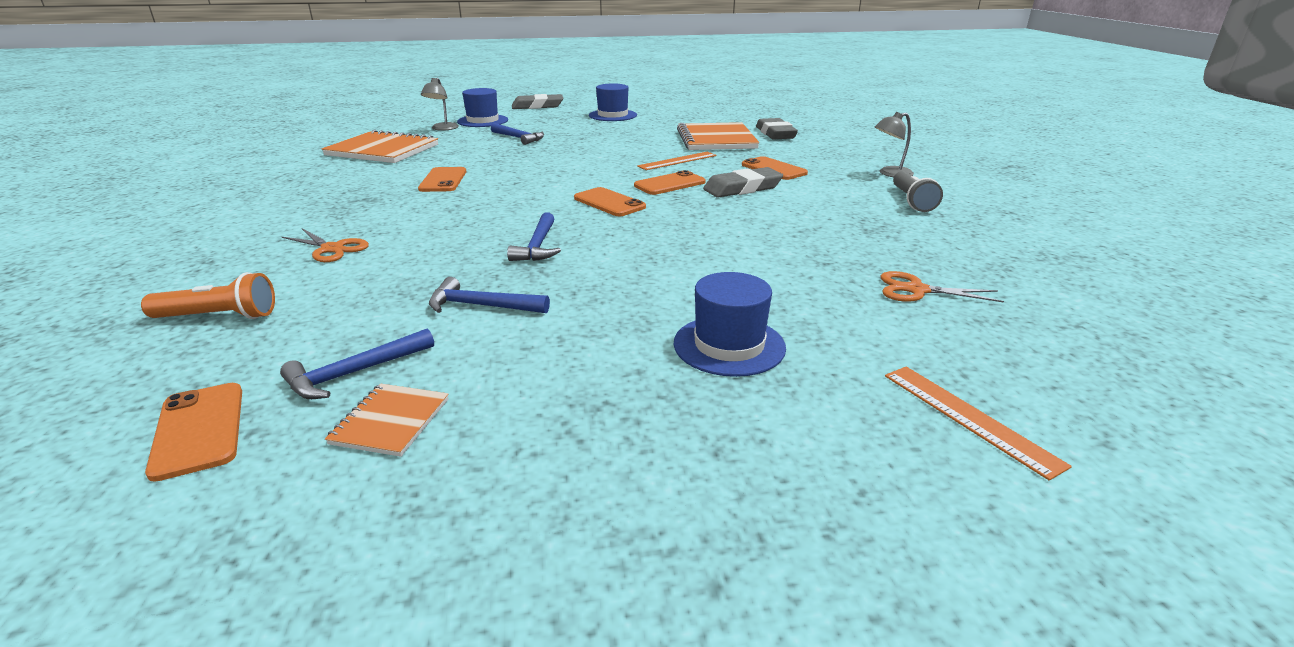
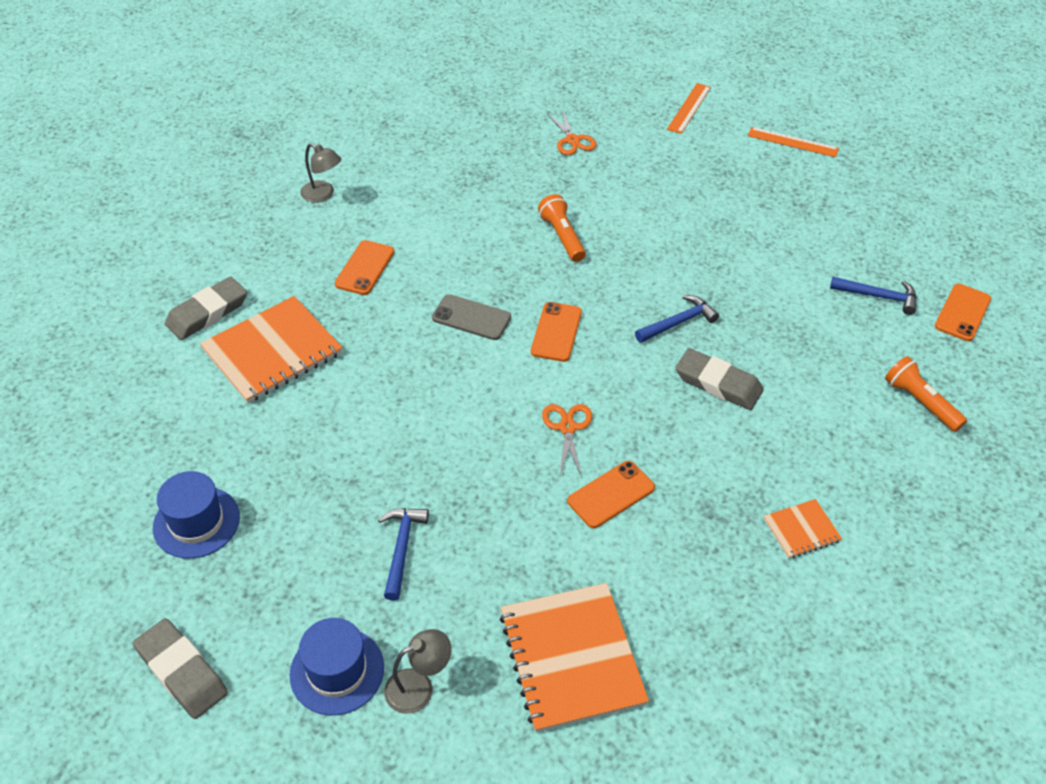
camera: 125 degrees left, 20 degrees up
orange scissors [282,229,369,262] -> orange scissors moved to [542,404,592,478]
orange notebook [325,383,449,457] -> orange notebook moved to [764,499,842,559]
blue hammer [429,277,550,313] -> none
orange phone [634,170,706,195] -> grey phone [432,294,511,340]
orange ruler [637,152,716,170] -> orange ruler moved to [748,127,839,157]
blue hat [674,272,786,377] -> none
grey eraser [703,167,783,198] -> grey eraser moved to [675,348,764,410]
grey flashlight [893,171,943,212] -> none
none -> orange flashlight [538,194,586,262]

